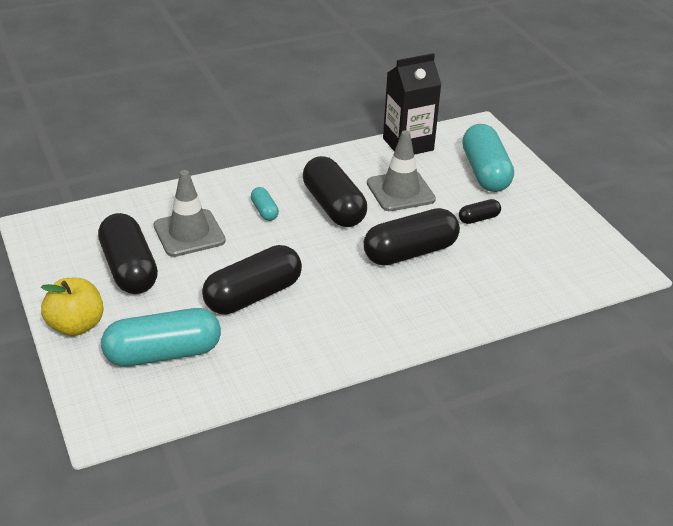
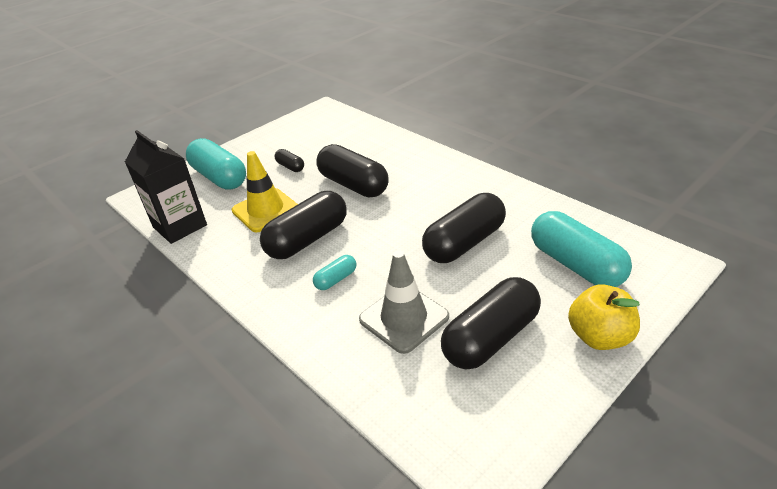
camera: 105 degrees left, 0 degrees up
black capsule [202,245,302,315] -> black capsule turned 75 degrees counterclockwise [422,193,506,263]
grey traffic cone [367,130,436,211] -> yellow traffic cone [232,151,298,232]
turquoise capsule [462,124,514,192] -> turquoise capsule turned 75 degrees clockwise [186,138,246,190]

